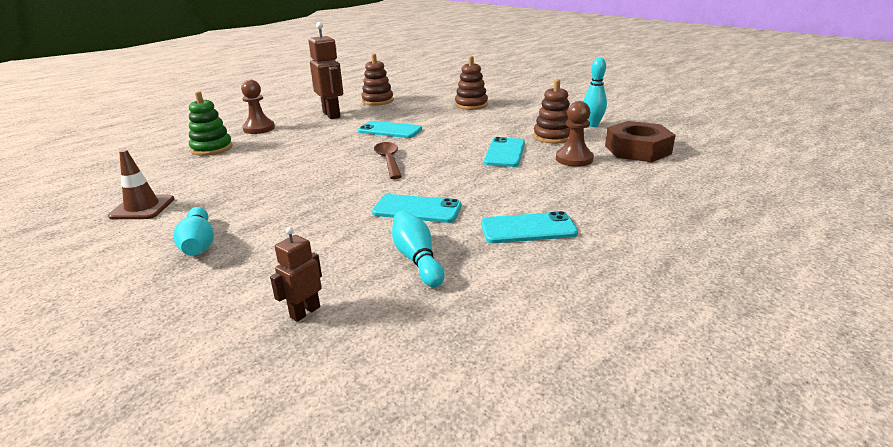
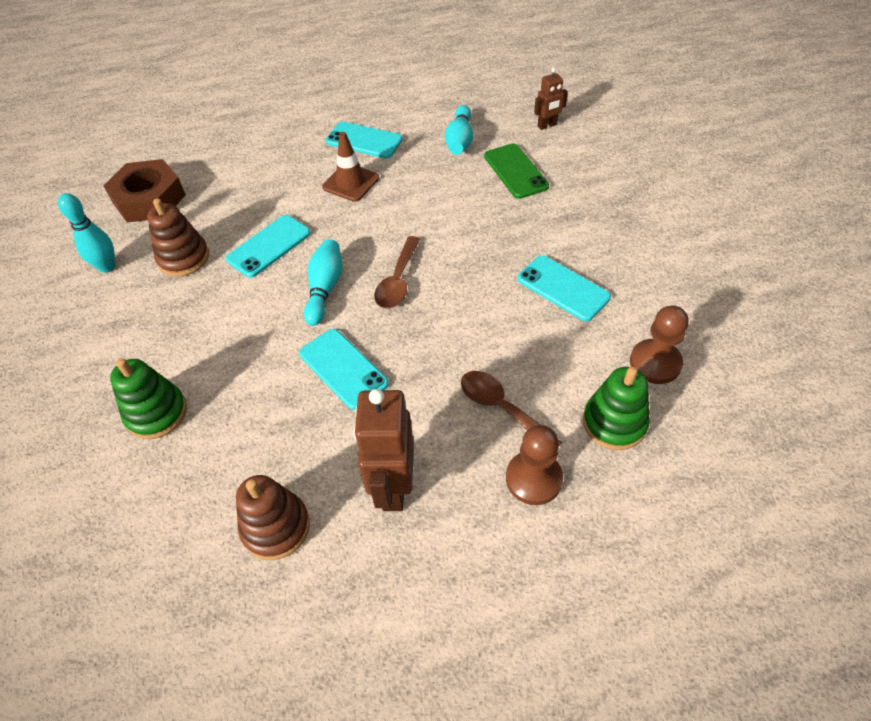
camera: 150 degrees left, 25 degrees up
brown traffic cone [108,150,174,219] -> brown traffic cone moved to [322,132,379,202]
turquoise bowling pin [173,207,214,256] -> turquoise bowling pin moved to [304,239,342,326]
turquoise phone [372,194,462,223] -> turquoise phone moved to [517,255,611,321]
brown stacking toy [455,56,488,110] -> green stacking toy [110,358,187,439]
brown pawn [556,101,594,167] -> brown pawn moved to [630,305,689,384]
none -> brown spoon [461,371,562,446]
none -> green phone [484,143,549,199]

